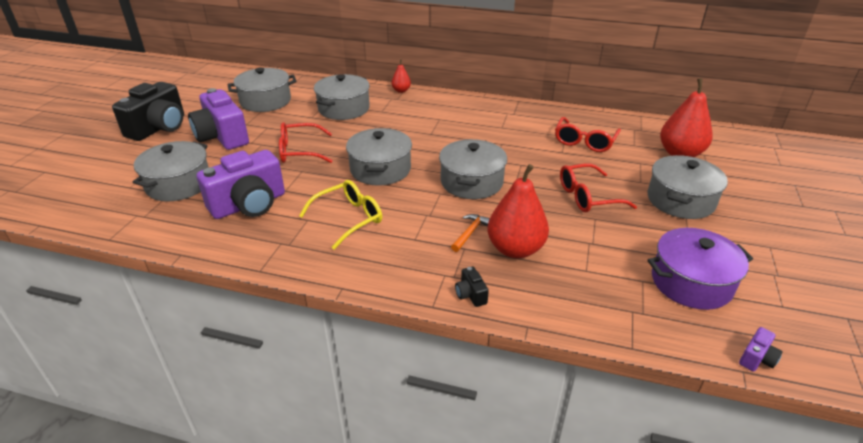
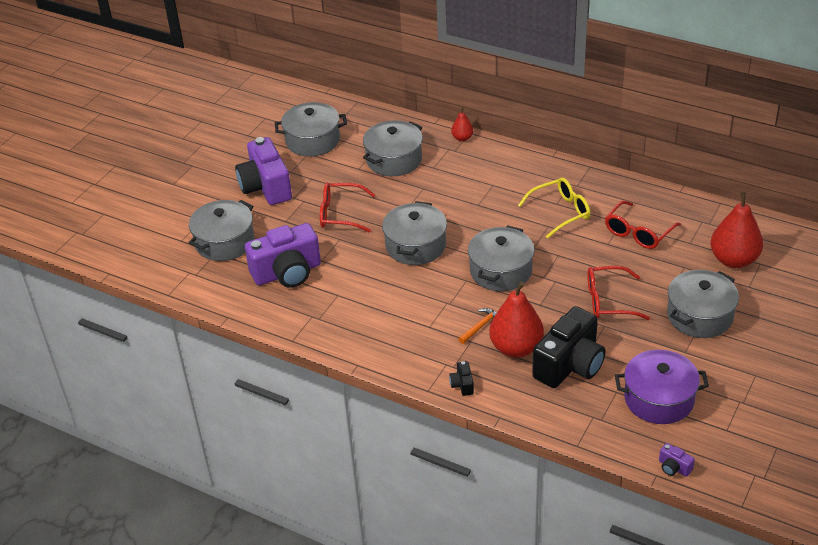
camera: 15 degrees right, 5 degrees up
black camera [112,82,184,141] -> black camera moved to [532,306,606,388]
yellow glasses [299,180,382,250] -> yellow glasses moved to [518,177,591,238]
purple camera [739,327,783,372] -> purple camera turned 75 degrees clockwise [659,443,695,477]

